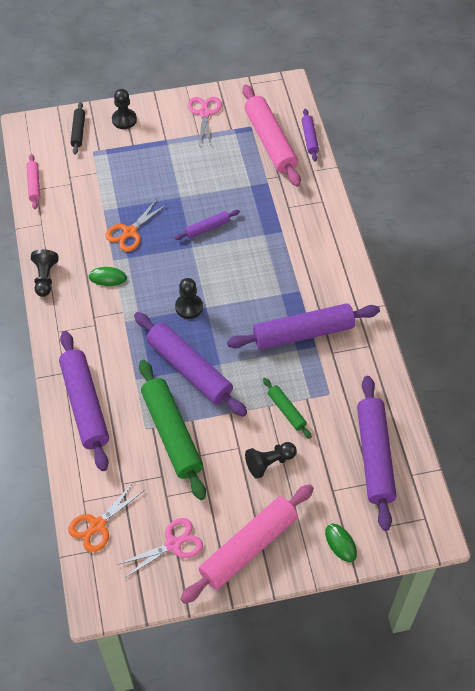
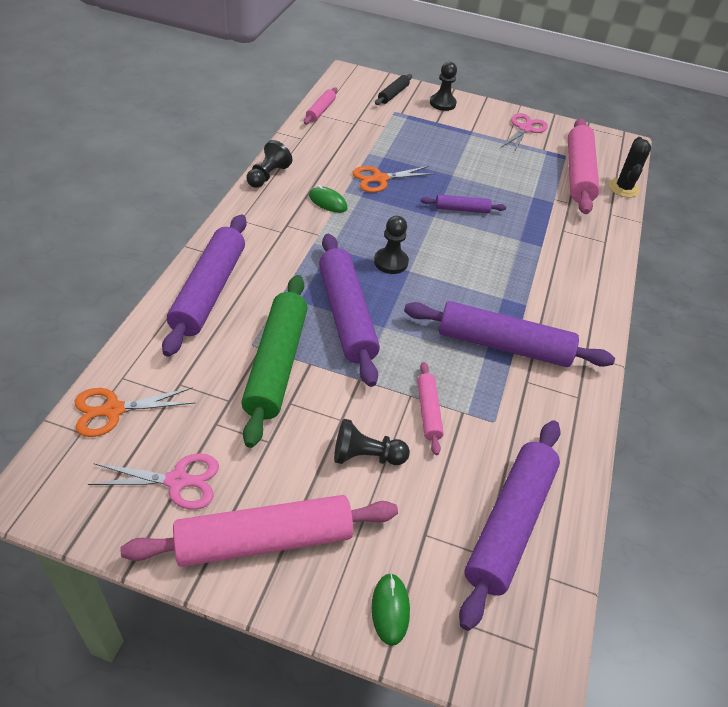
camera: 25 degrees right, 10 degrees down
green rolling pin [263,378,312,439] -> pink rolling pin [417,362,444,455]
purple rolling pin [302,109,319,161] -> black cactus [609,137,651,198]

